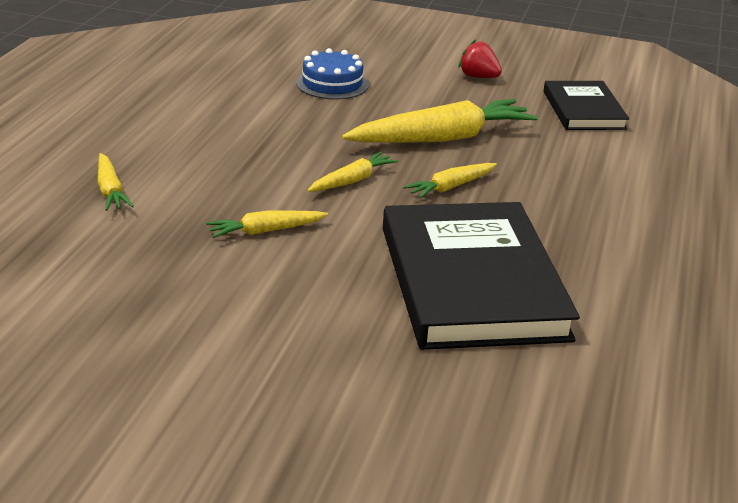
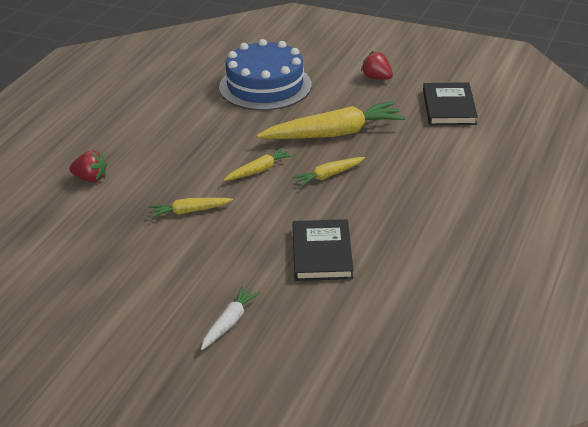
camera: 10 degrees right, 5 degrees up
yellow carrot [98,153,134,211] -> red strawberry [69,150,107,182]
blue cake [296,48,369,99] -> blue cake [219,39,312,110], size x1.74
black book [383,202,580,350] -> black book [293,219,353,281], size x0.55
none -> white carrot [201,286,260,350]

